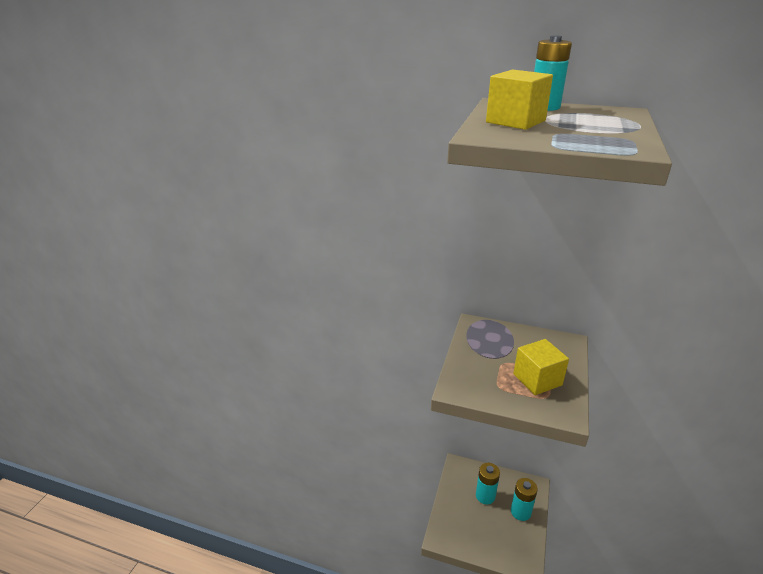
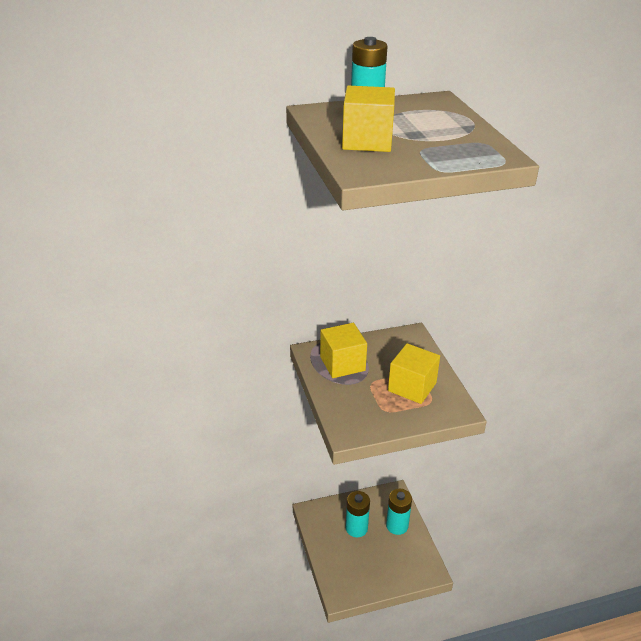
camera: 35 degrees left, 5 degrees up
none -> yellow cube [320,323,367,378]

